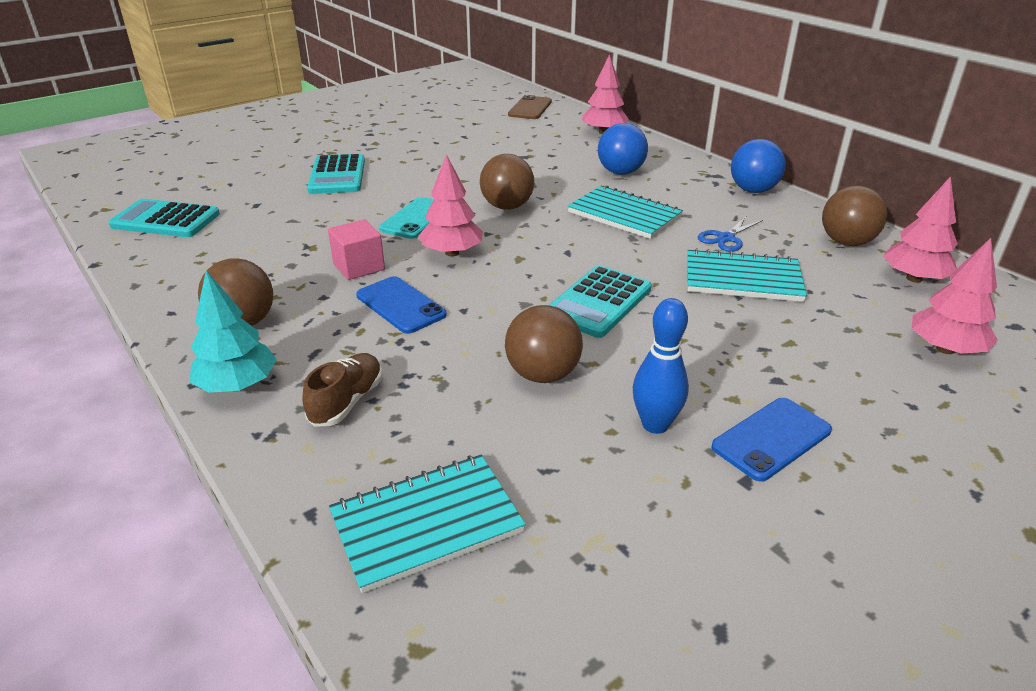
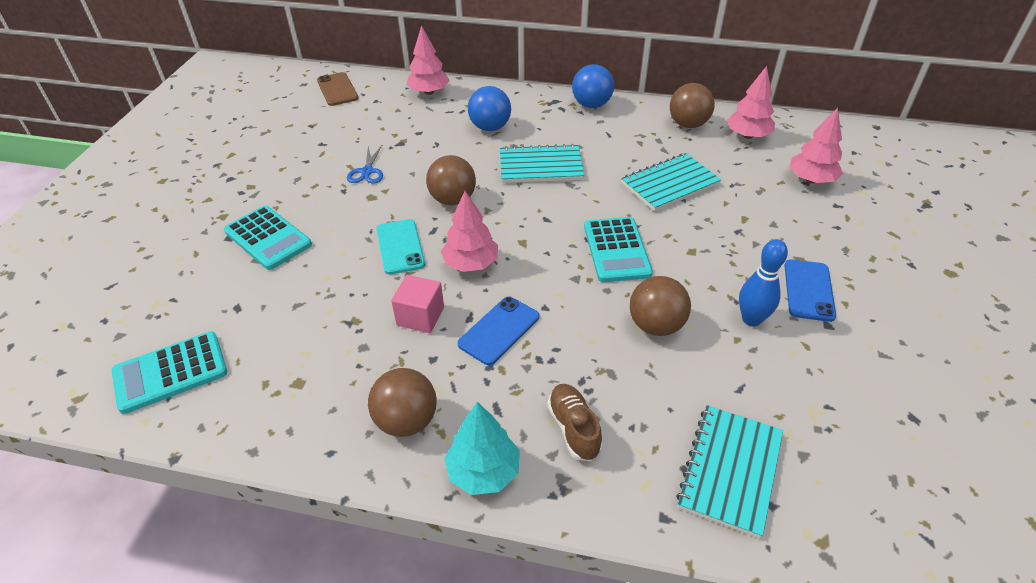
camera: 40 degrees left, 10 degrees up
blue phone [356,276,447,334] -> blue phone turned 60 degrees counterclockwise [458,297,539,365]
blue scissors [698,215,763,252] -> blue scissors moved to [347,145,383,183]

